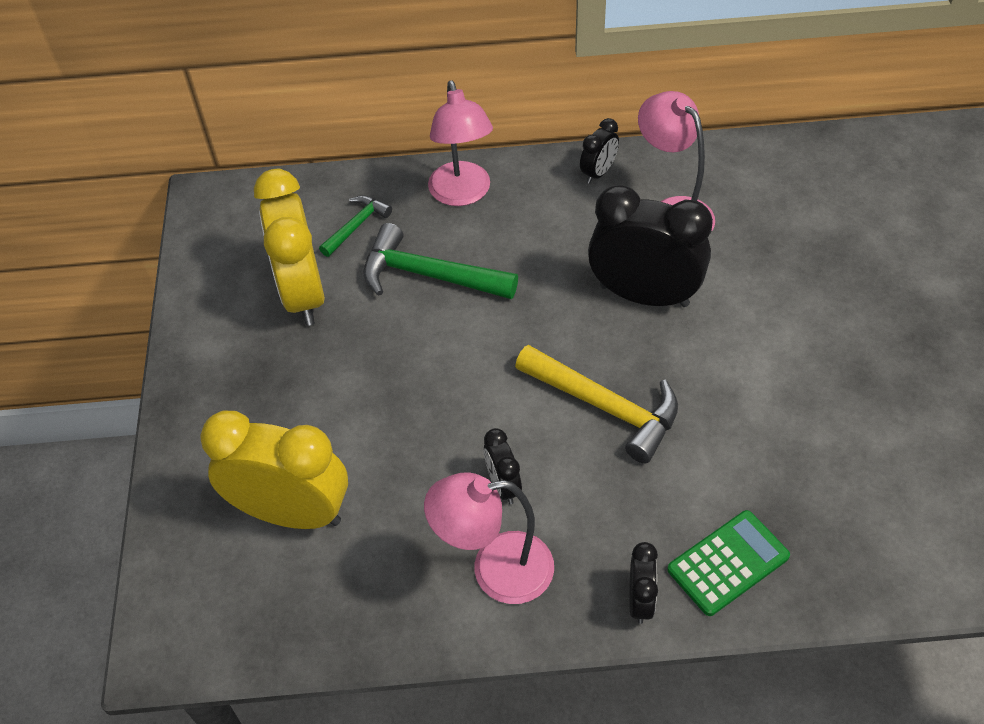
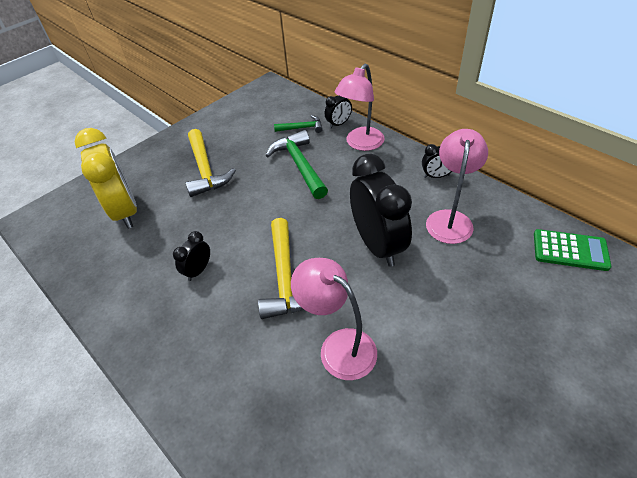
camera: 50 degrees right, 5 degrees down
yellow clock [254,169,325,326] -> none
pink lamp [424,473,554,604] -> pink lamp moved to [291,258,377,380]
black clock [629,542,658,624] -> black clock moved to [325,96,352,129]
green calculator [667,510,790,616] -> green calculator moved to [534,229,611,271]
none -> yellow hammer [186,129,236,197]

